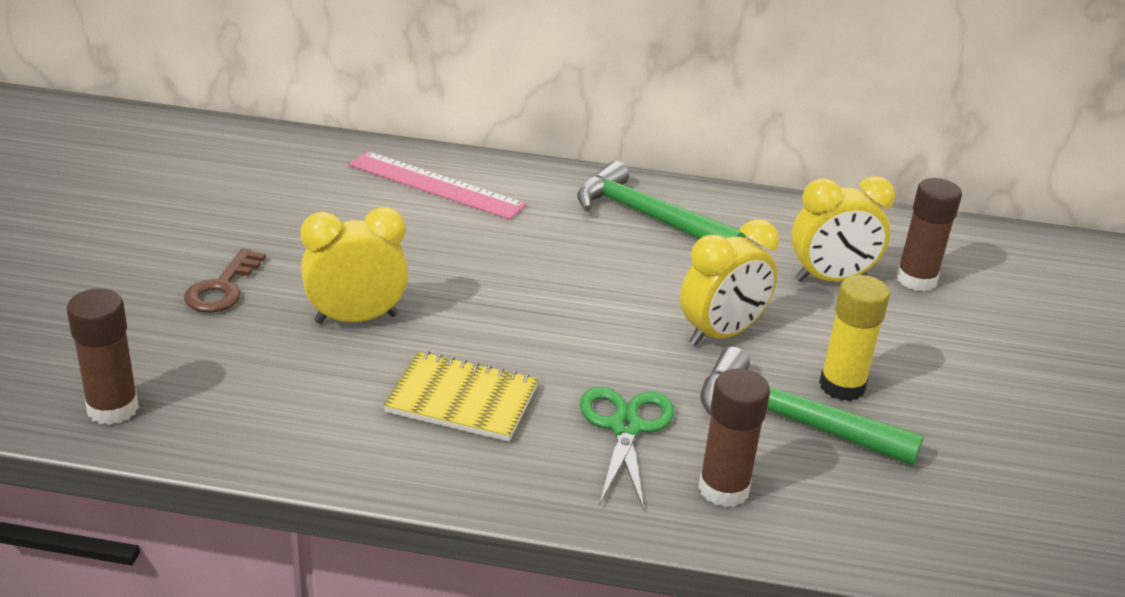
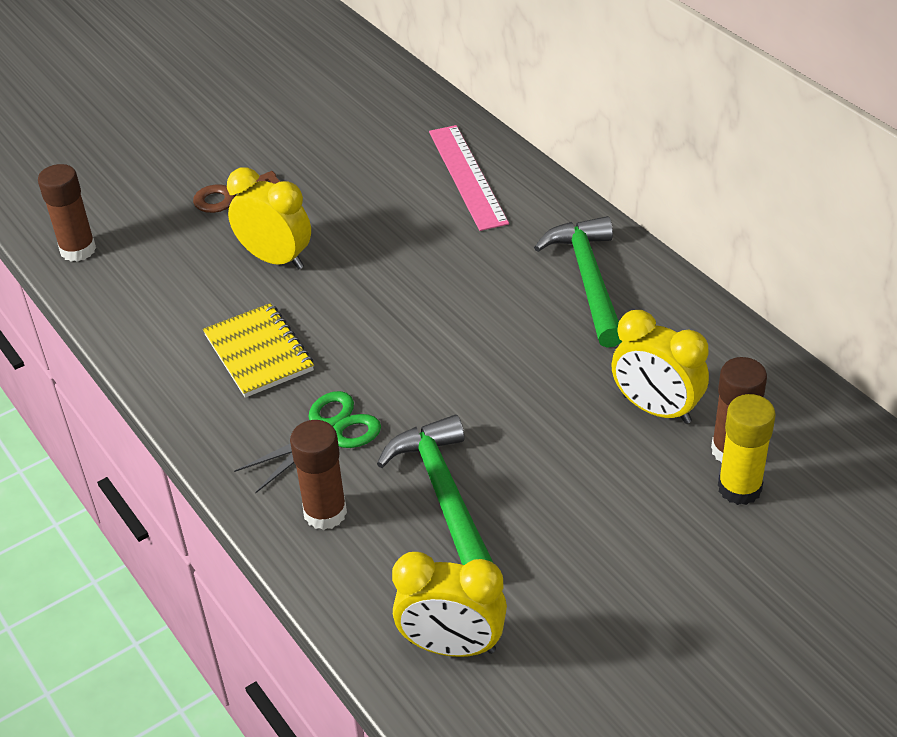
camera: 50 degrees right, 10 degrees up
yellow clock [680,219,779,346] -> yellow clock moved to [392,552,507,657]
yellow glue stick [819,275,890,401] -> yellow glue stick moved to [718,394,776,505]

